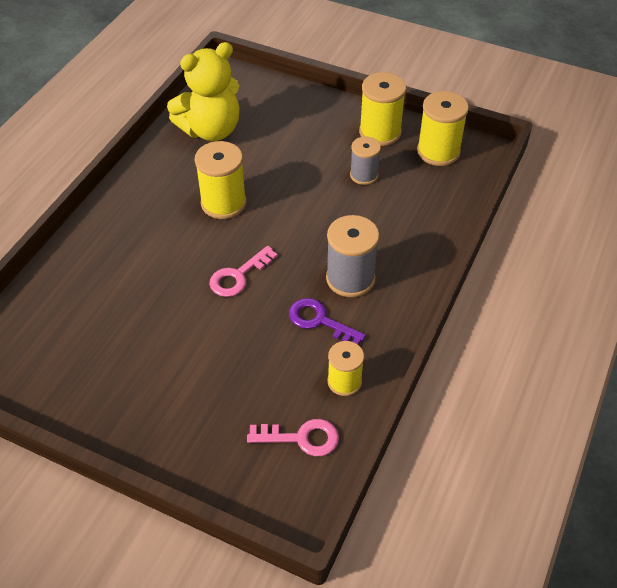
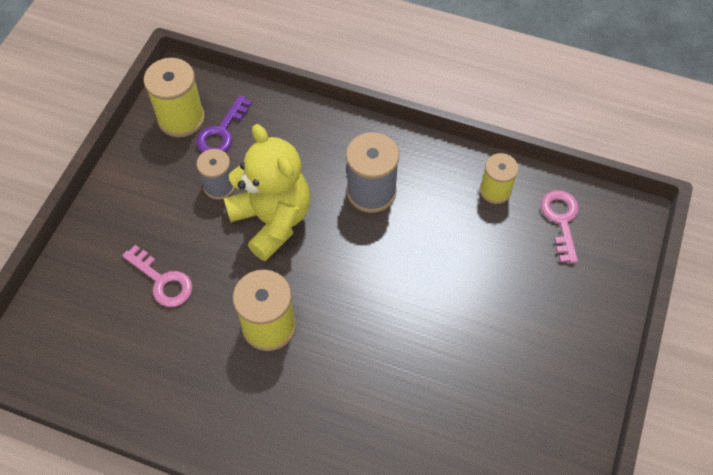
camera: 95 degrees left, 10 degrees up
yellow teddy bear [167,42,240,141] -> yellow teddy bear moved to [224,124,311,261]
pink key [209,246,278,297] -> pink key moved to [122,245,193,307]
purple key [289,298,366,344] -> purple key moved to [196,95,252,153]
yellow spool [359,72,406,146] -> none

